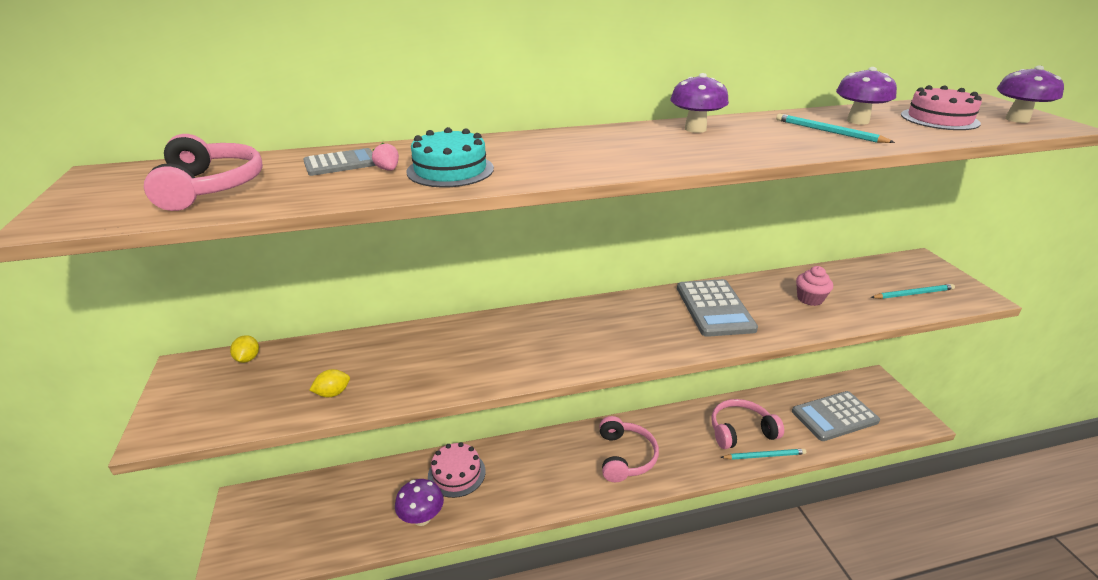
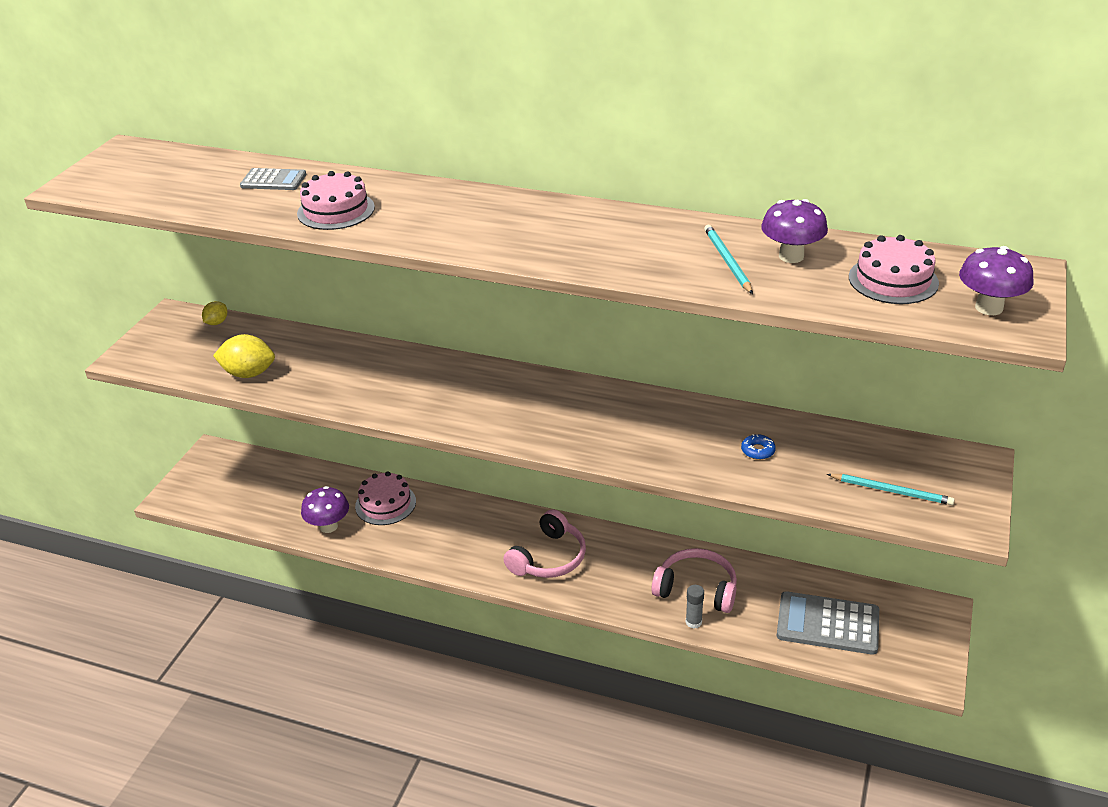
camera: 35 degrees right, 5 degrees up
pink headphones [144,134,263,211] -> none
yellow lemon [309,369,350,397] -> yellow lemon [213,334,275,378], size x1.77
pink strawberry [372,142,399,171] -> none
turquoise cake [407,127,494,188] -> pink cake [297,171,375,230]
purple mushroom [670,73,729,133] -> none
grey calculator [677,279,758,337] -> none
turquoise pencil [720,449,806,460] -> grey glue stick [686,585,704,629]
pink cupcake [796,266,833,306] -> blue donut [741,434,776,460]

